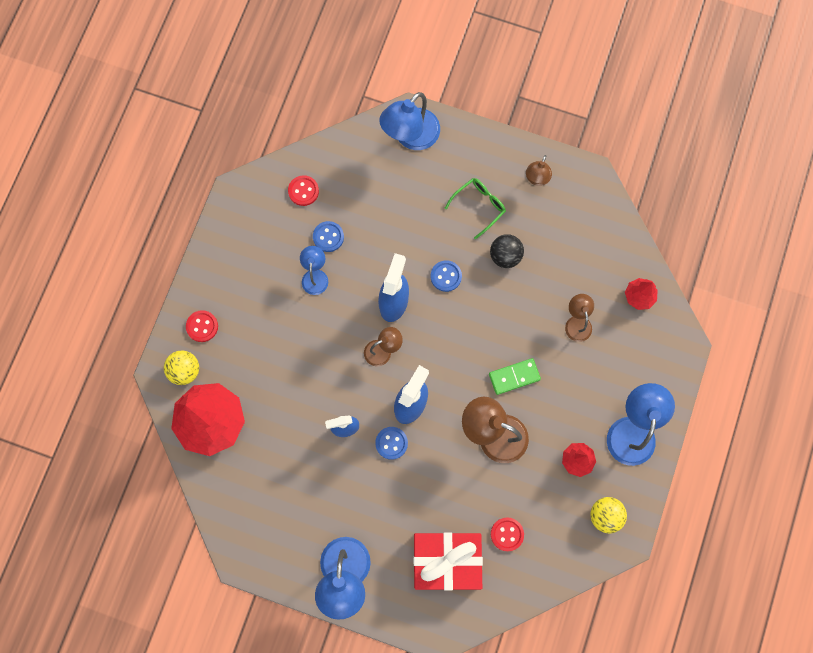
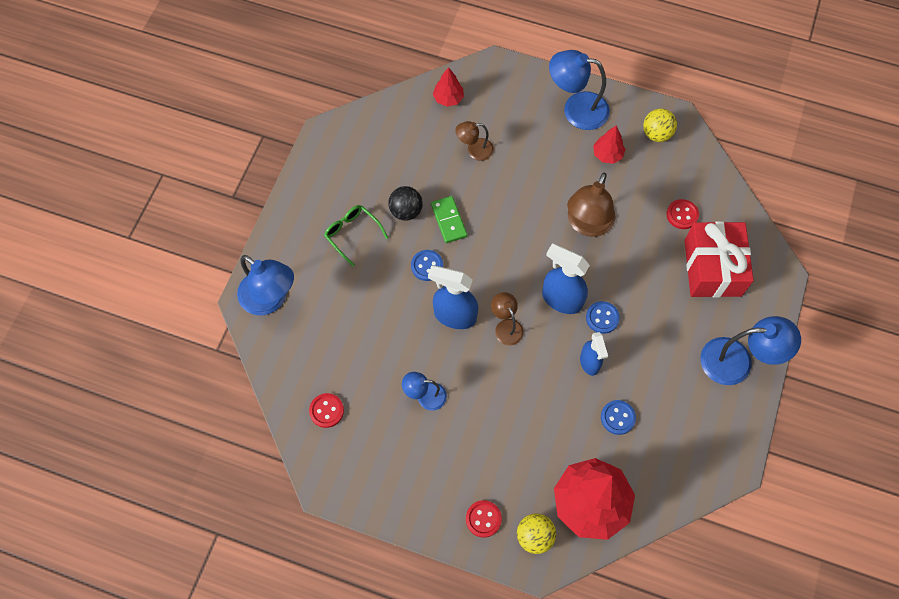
camera: 90 degrees left, 10 degrees down
blue button [313,221,344,252] -> blue button moved to [601,400,636,435]
green domino [489,358,541,395] -> green domino moved to [431,196,467,243]
brown lamp [526,155,552,186] -> none

